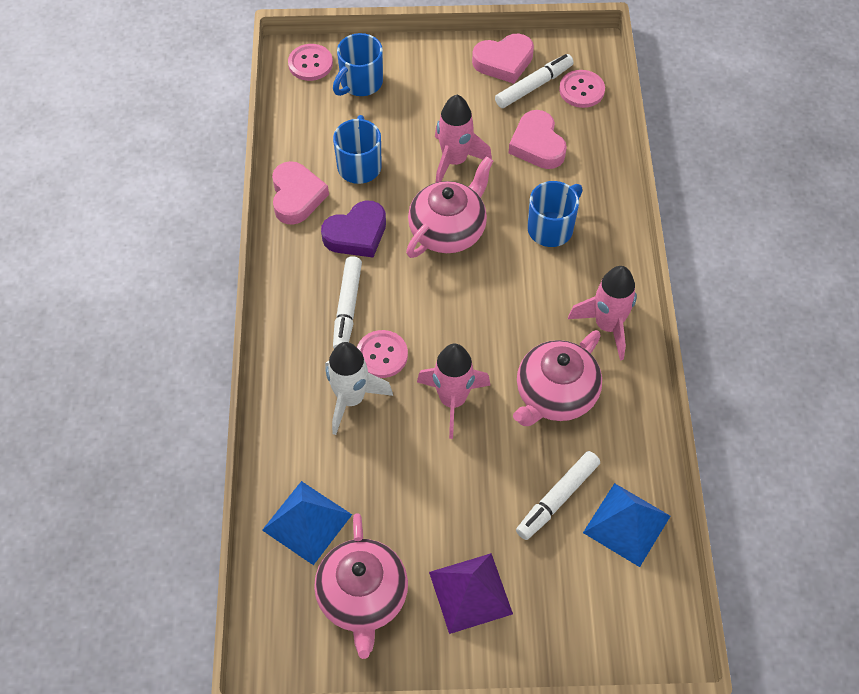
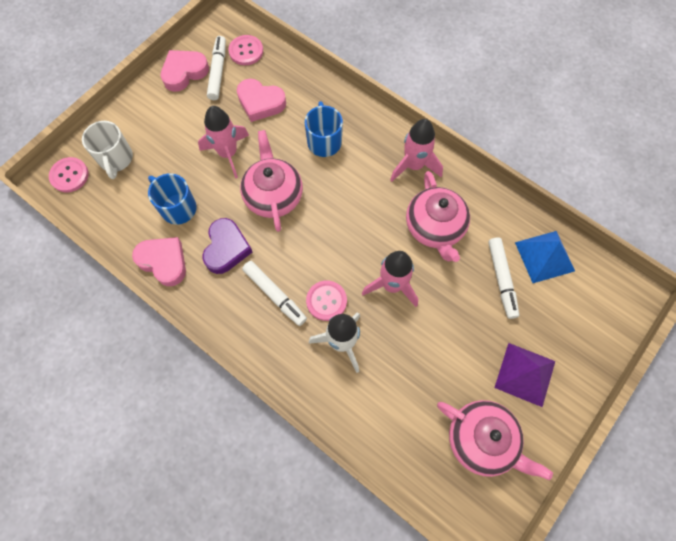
camera: 50 degrees left, 10 degrees up
blue pyramid [262,481,352,565] -> none
blue mug [333,33,383,96] -> white mug [82,121,133,179]
pink heart [472,33,534,84] -> pink heart turned 150 degrees counterclockwise [161,50,209,92]

